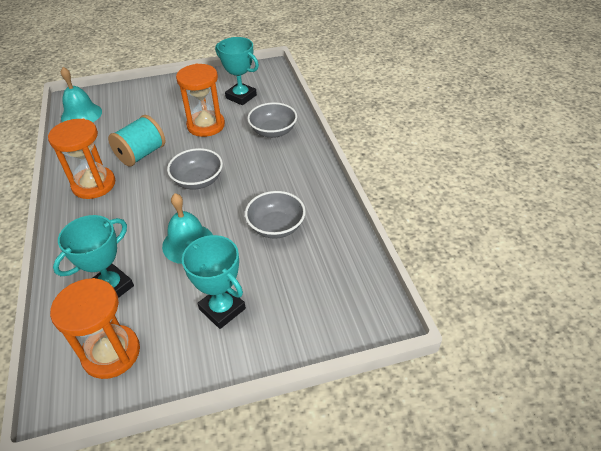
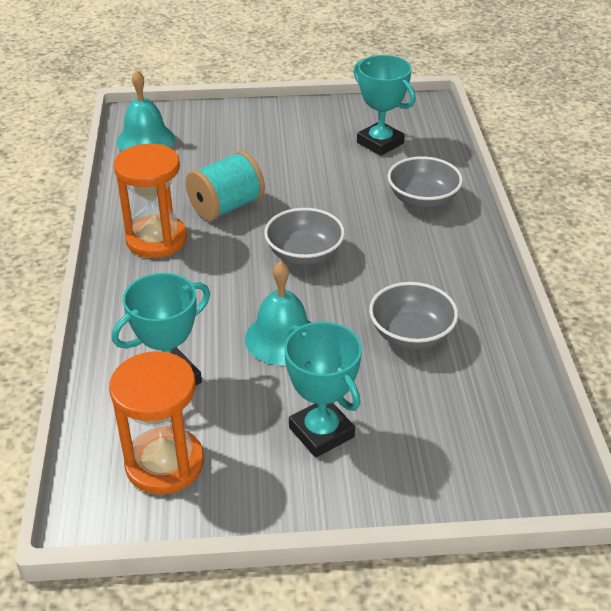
camera: 10 degrees right, 5 degrees down
orange hourglass [176,64,225,137] -> none

